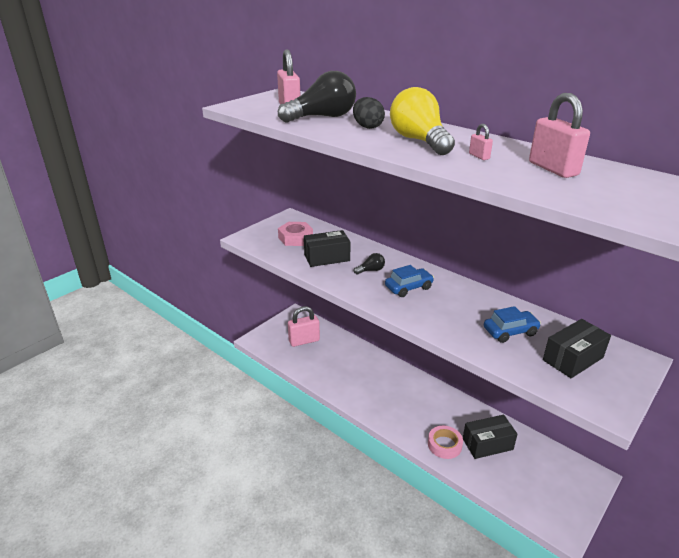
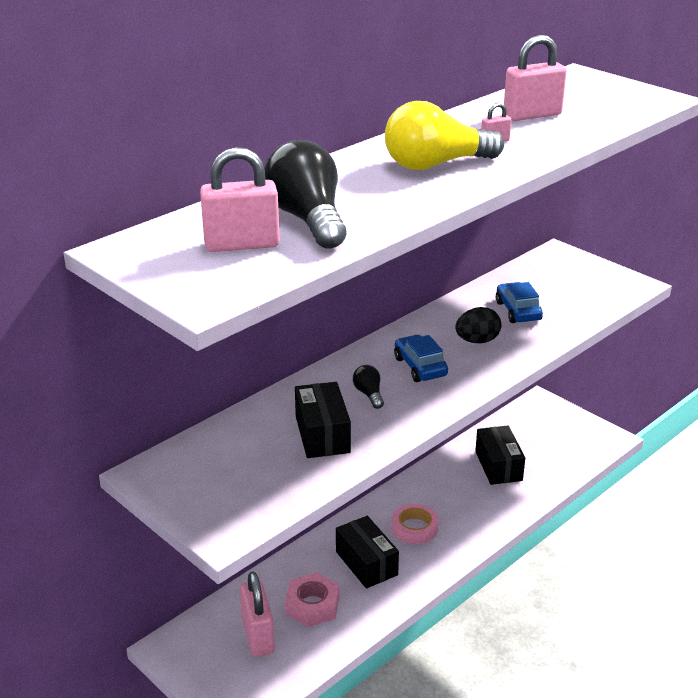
camera: 85 degrees left, 0 degrees up
pink nut [278,222,313,246] -> pink nut moved to [285,572,339,627]
black egg [353,97,385,129] -> black egg moved to [455,307,501,344]
pink tape [428,426,463,459] -> pink tape moved to [392,504,438,544]
black box [543,319,611,378] -> black box moved to [336,516,399,589]

